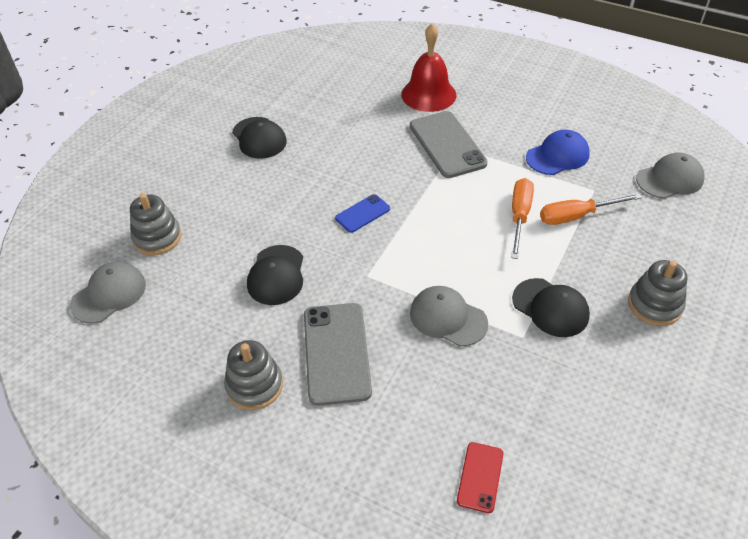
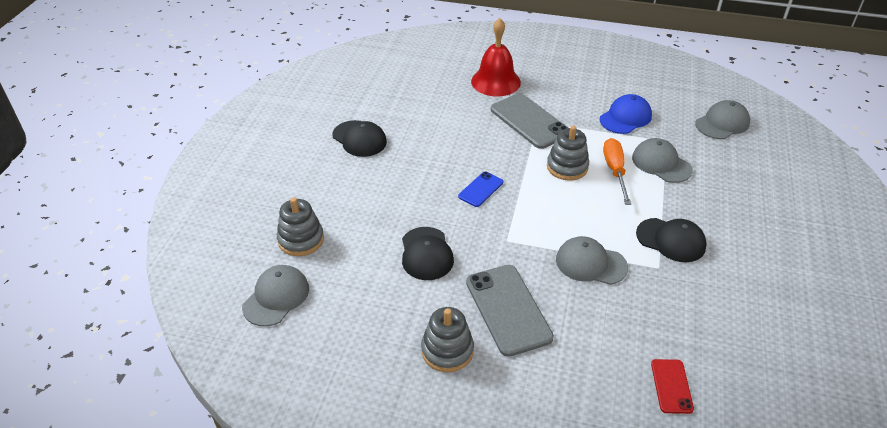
camera: 15 degrees left, 5 degrees down
orange screwdriver [540,193,642,225] -> grey cap [632,138,693,183]
grey stacking toy [628,260,688,326] -> grey stacking toy moved to [547,126,589,181]

